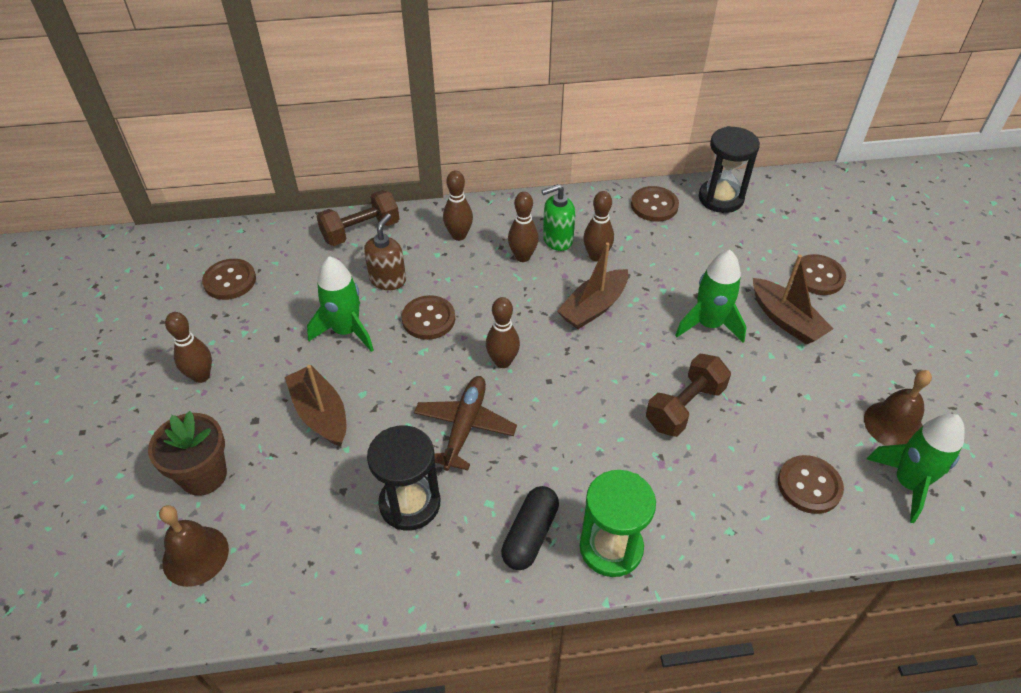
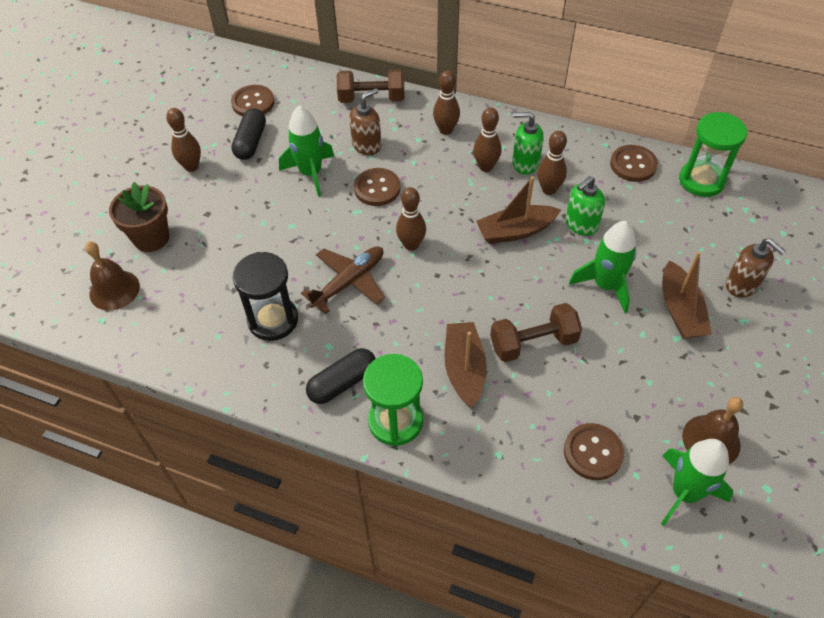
camera: 30 degrees right, 5 degrees up
brown boat [285,365,346,446] -> brown boat moved to [444,322,487,408]
black hourglass [699,126,760,213] -> green hourglass [679,112,747,197]
brown button [793,254,846,295] -> brown soap dispenser [726,238,786,298]
none -> black capsule [231,108,266,160]
none -> green soap dispenser [565,176,605,236]

